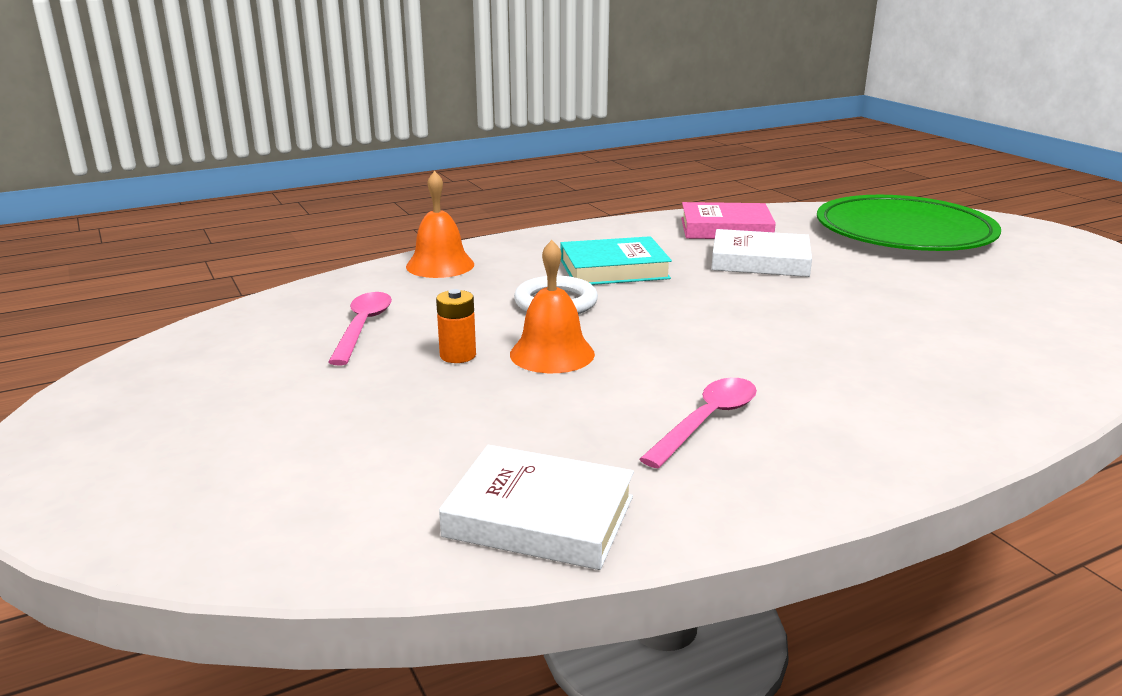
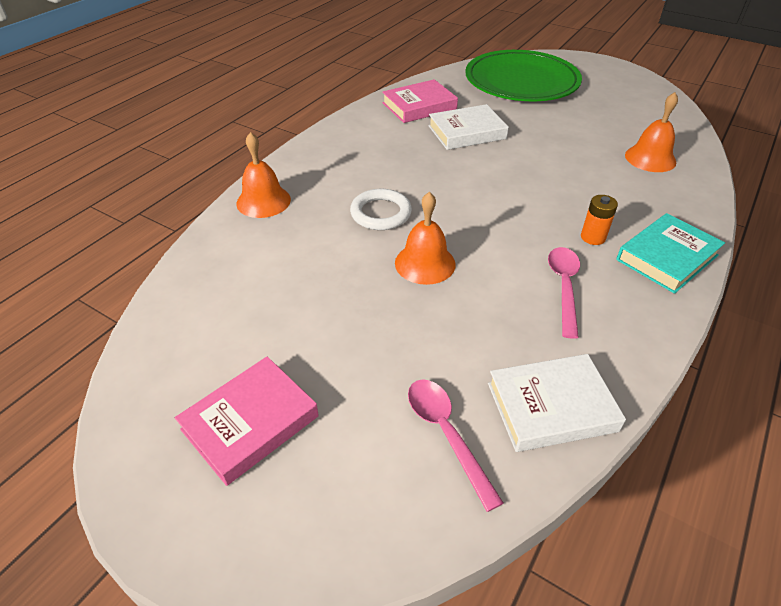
camera: 30 degrees left, 20 degrees up
pink spoon [328,292,392,365] -> pink spoon moved to [408,379,504,512]
orange battery [436,289,476,363] -> orange battery moved to [581,195,618,245]
turquoise book [561,236,672,285] -> turquoise book moved to [616,213,725,294]
none -> pink book [175,356,319,486]
none -> orange bell [625,92,678,172]

